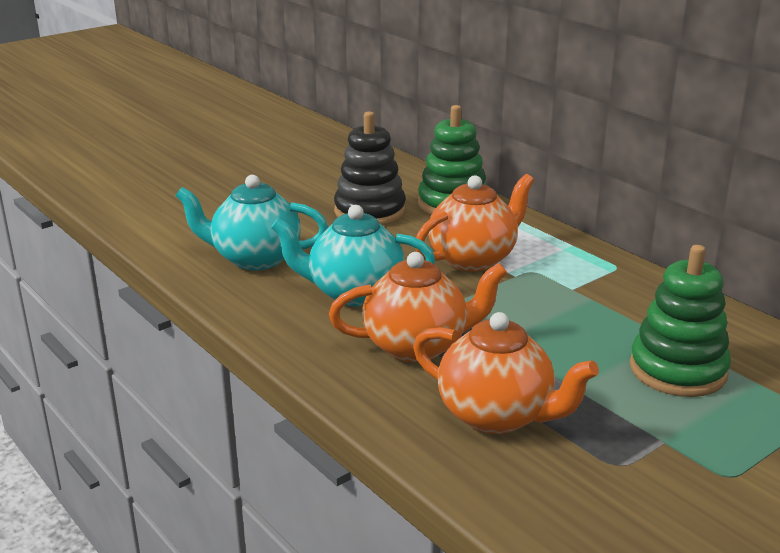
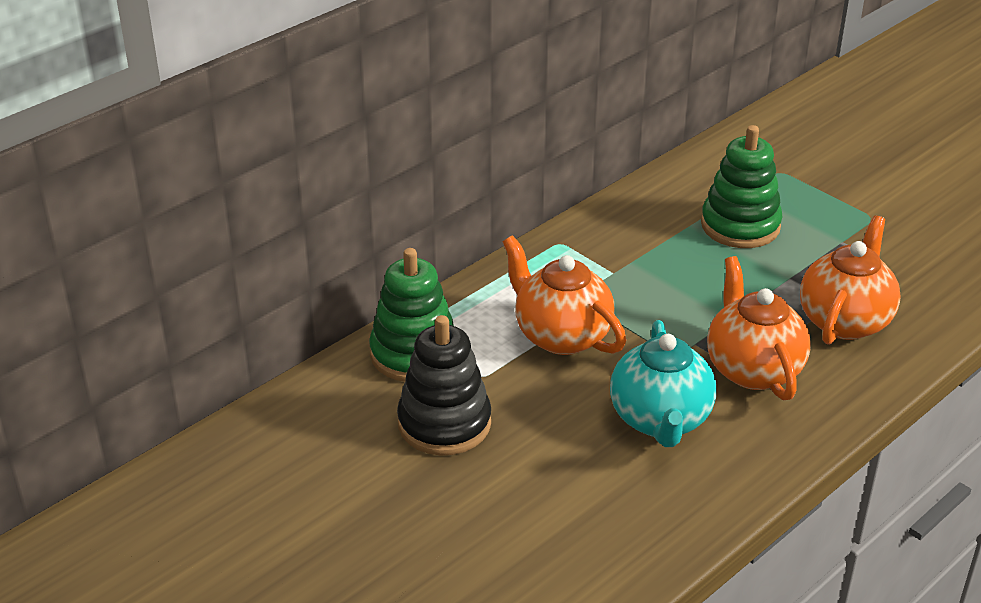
camera: 95 degrees left, 10 degrees up
turquoise teapot [175,175,328,271] -> none

